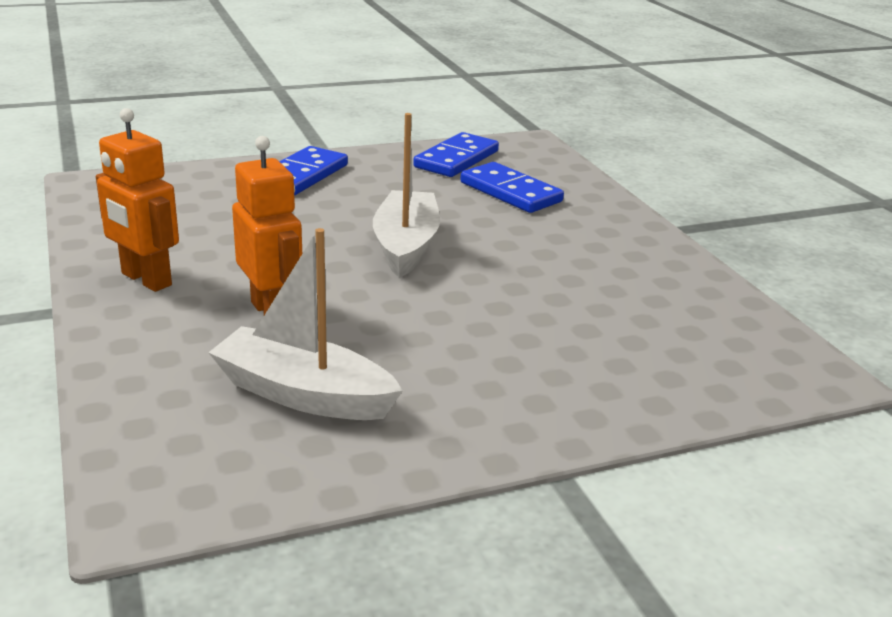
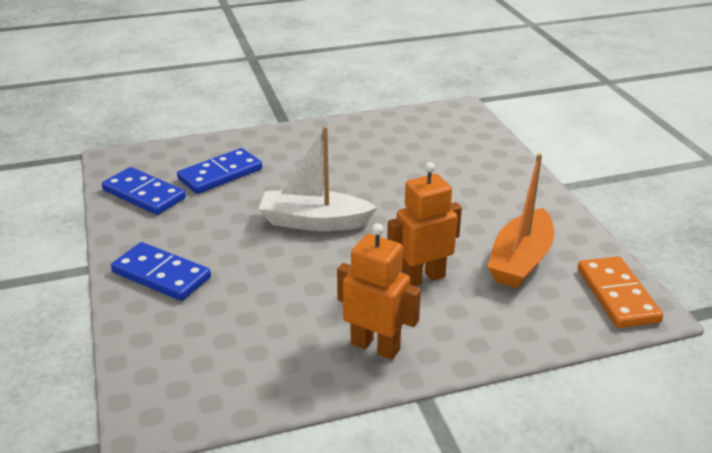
camera: 85 degrees left, 5 degrees up
orange robot [96,108,179,292] -> orange robot turned 105 degrees counterclockwise [337,223,421,359]
white boat [208,228,403,420] -> orange boat [487,153,554,288]
none -> orange domino [577,256,663,328]

